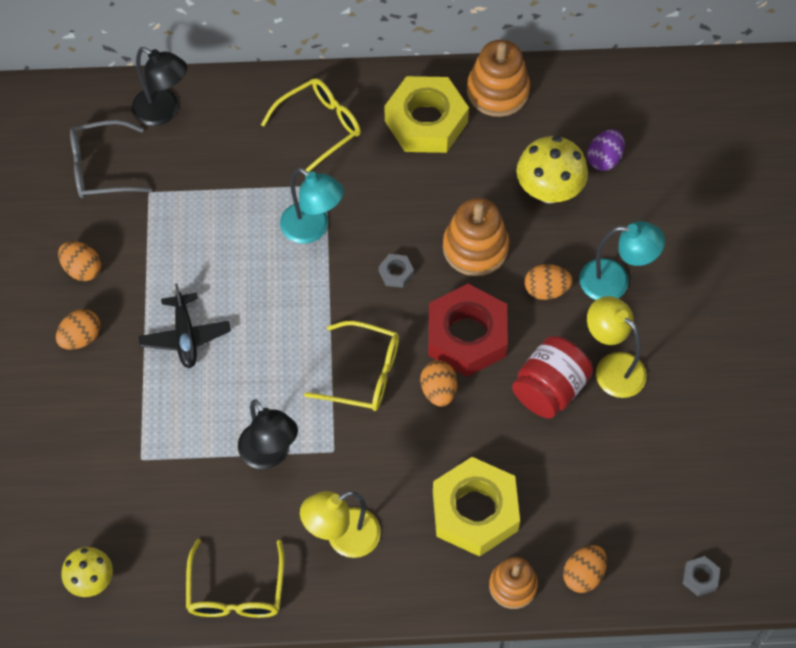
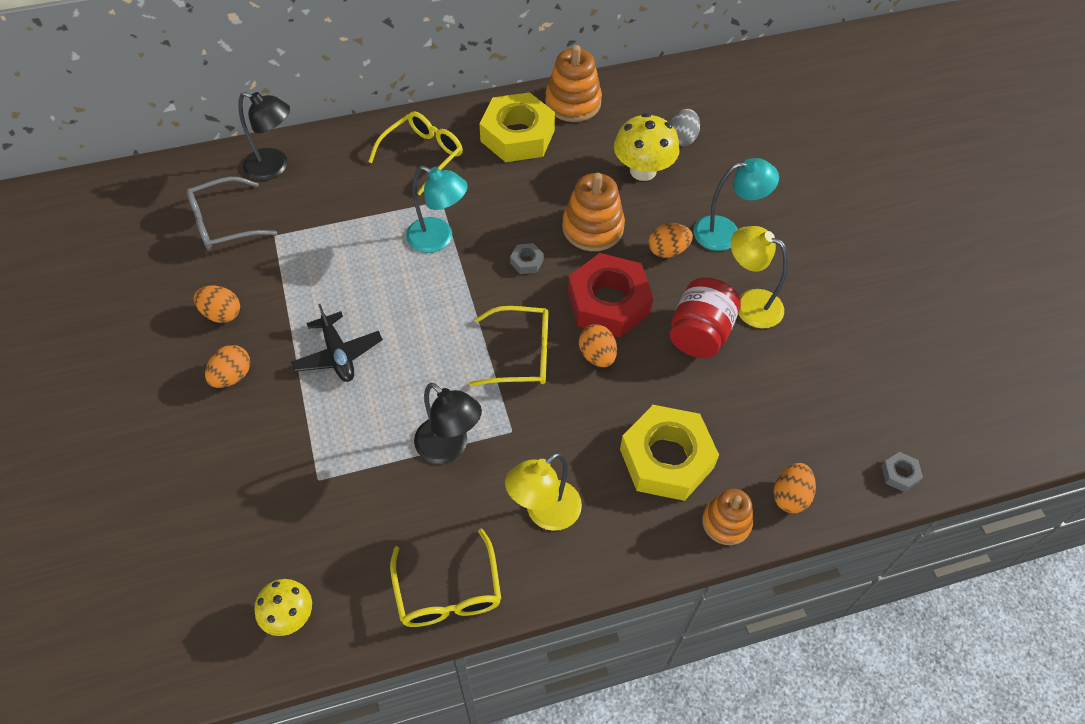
camera: 15 degrees left, 5 degrees down
purple egg [587,129,625,171] -> grey egg [670,109,700,146]

